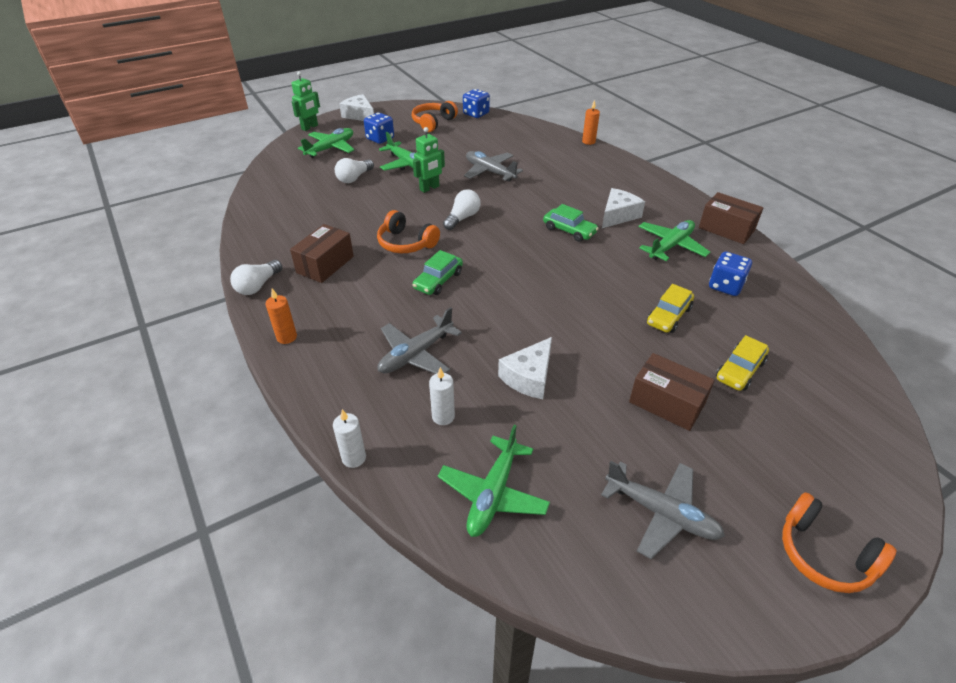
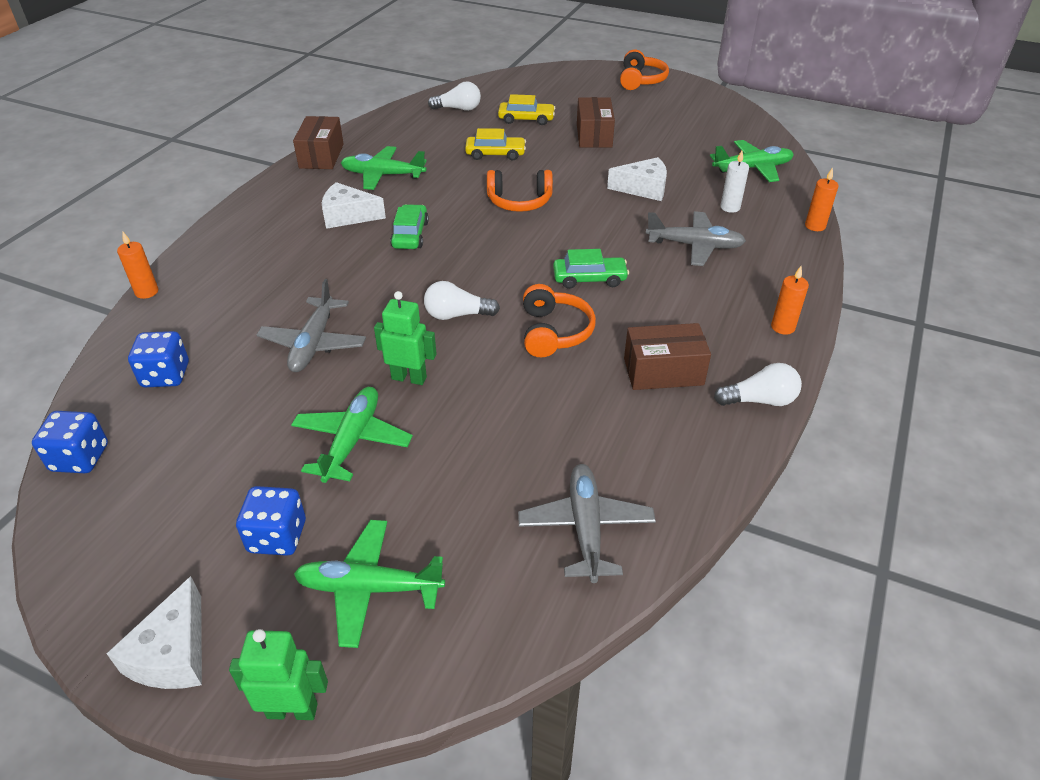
camera: 125 degrees left, 0 degrees up
white candle [333,409,366,468] -> orange candle [805,167,839,231]
white light bulb [335,158,374,183] -> white light bulb moved to [428,81,481,111]
orange headphones [412,101,458,132] -> orange headphones moved to [487,170,553,212]
grey plane [601,461,725,559] -> grey plane moved to [518,464,656,583]
blue dice [709,252,752,296] -> blue dice moved to [128,331,189,387]

